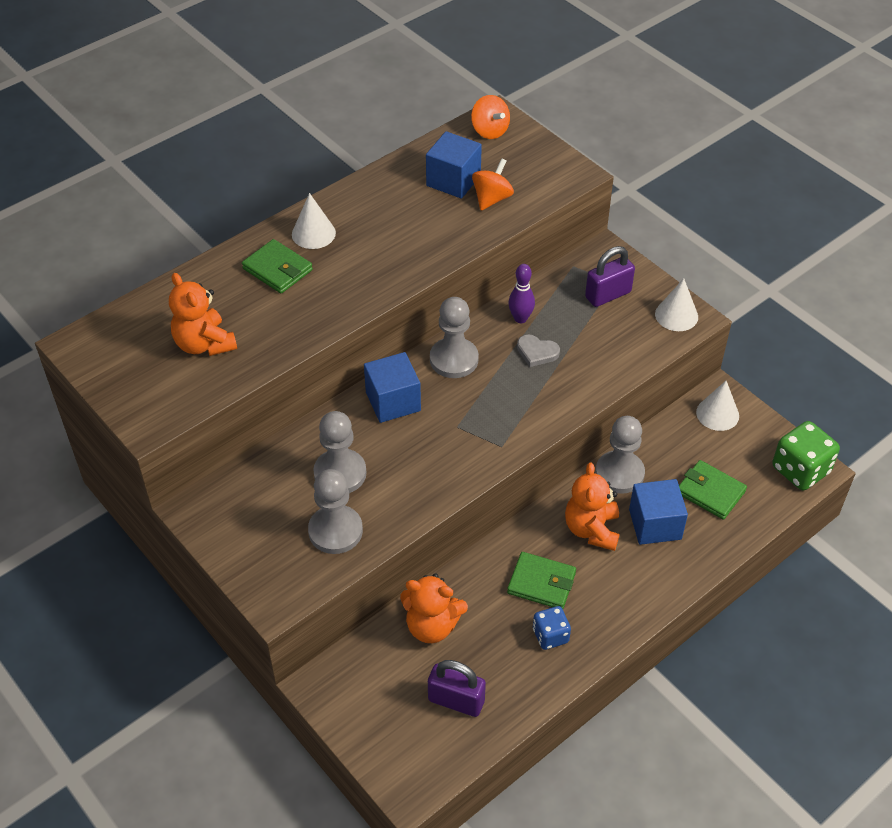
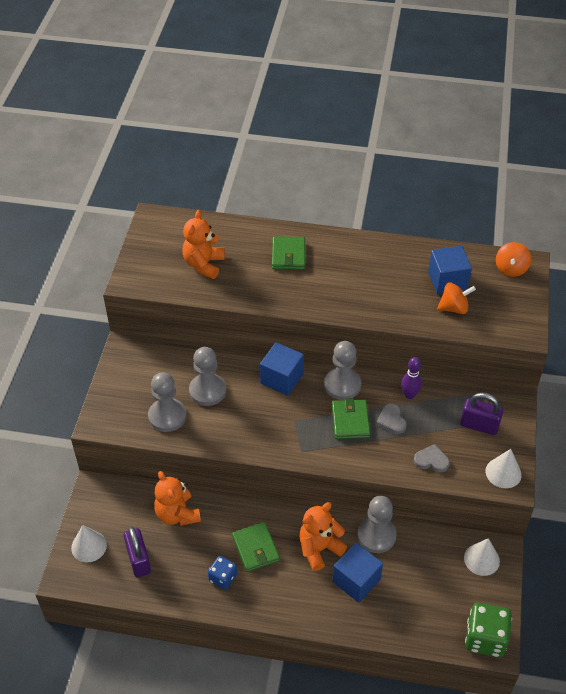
camera: 50 degrees right, 0 degrees up
white cone [292,193,336,249] -> white cone moved to [71,525,107,562]
green wallet [679,460,747,520] -> green wallet moved to [332,398,370,439]
none -> grey heart [414,444,450,472]

